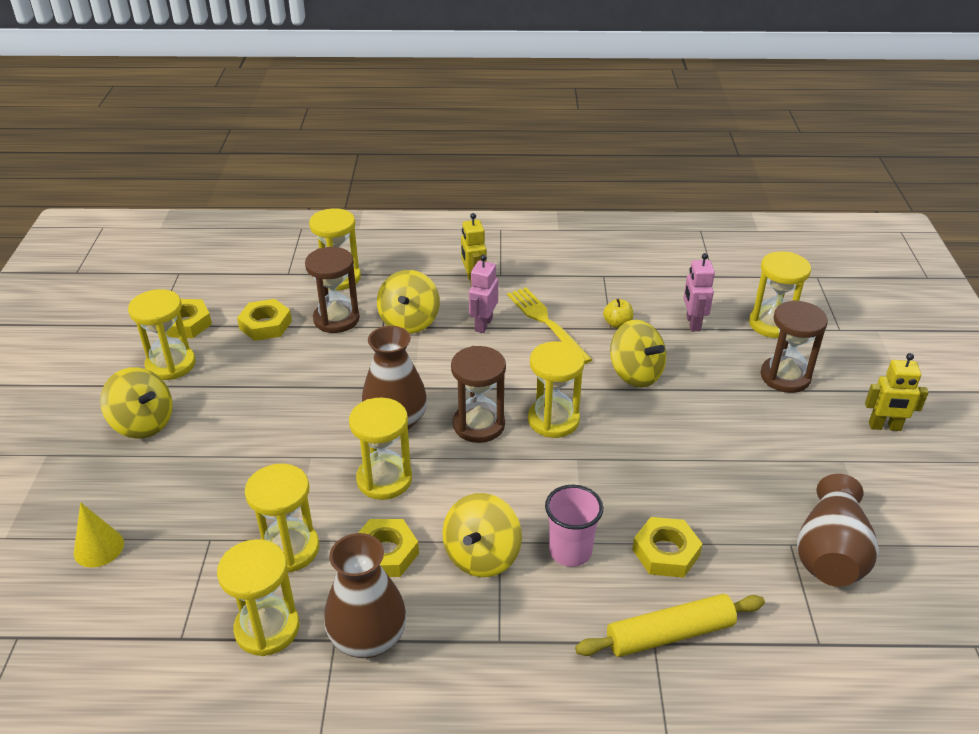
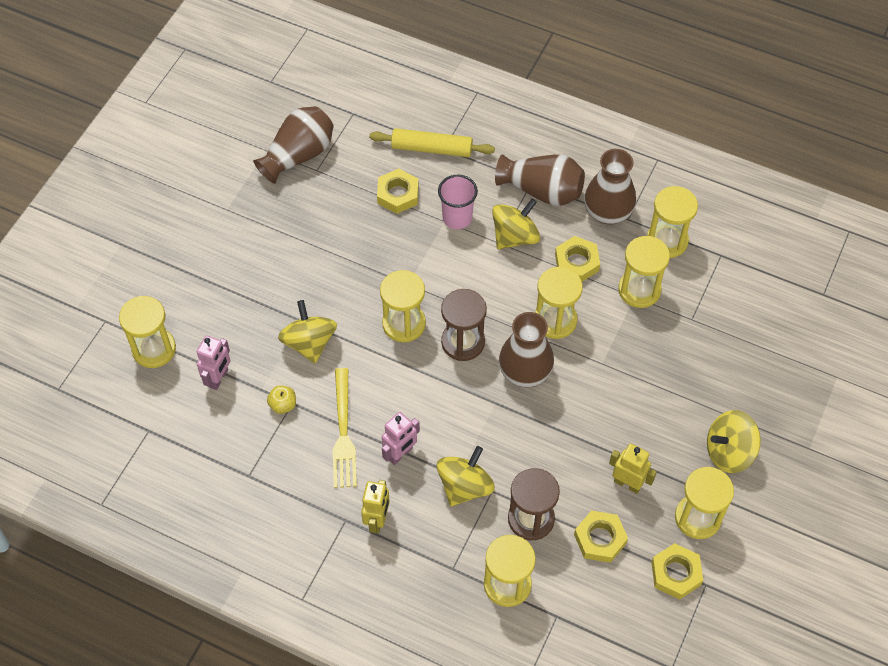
camera: 155 degrees left, 20 degrees up
yellow cone [74,502,124,568] -> none
yellow spinning top [100,367,173,439] -> yellow spinning top turned 75 degrees counterclockwise [707,410,761,473]
brown hourglass [760,300,828,393] -> none
yellow robot [865,353,929,431] -> yellow robot moved to [609,444,657,494]
none -> brown vase [495,154,585,206]

